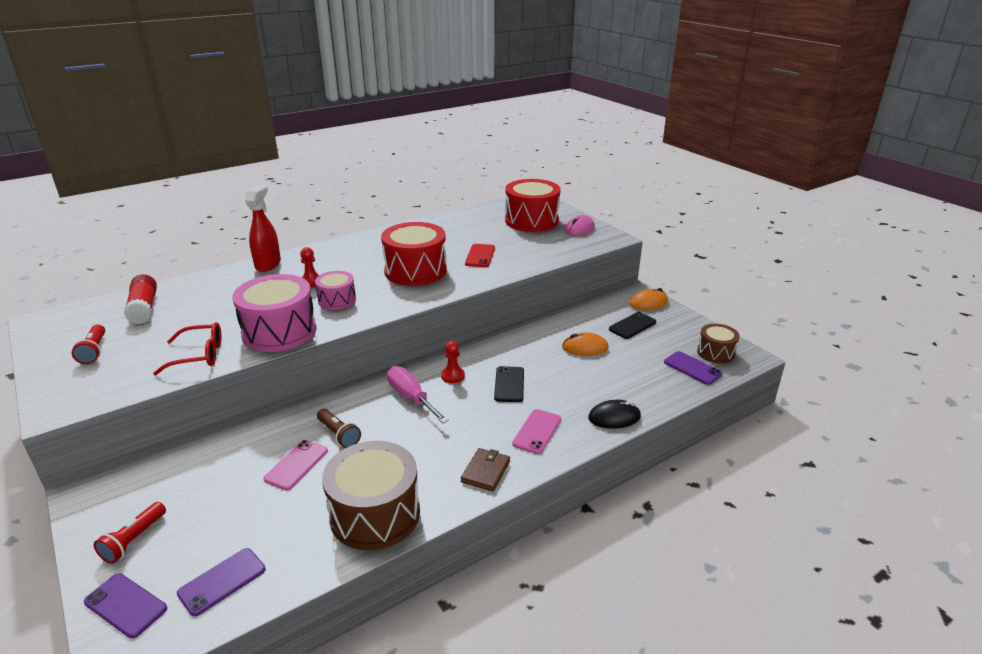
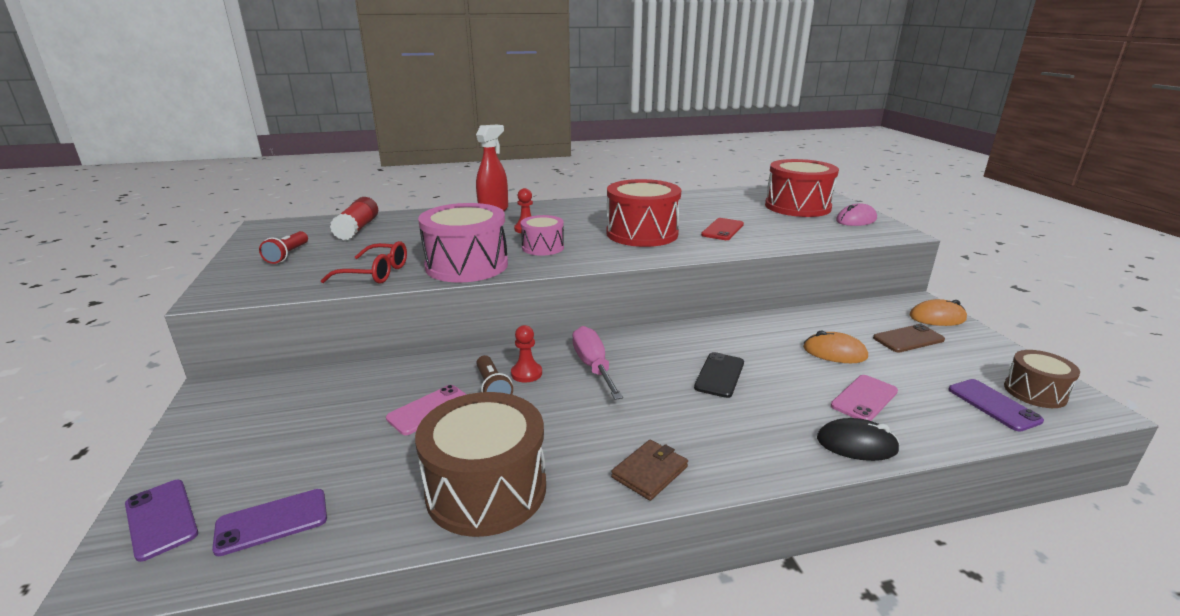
camera: 20 degrees right, 5 degrees down
red flashlight [94,502,166,564] -> none
red pawn [441,341,465,383] -> red pawn moved to [511,325,542,383]
pink phone [512,409,561,454] -> pink phone moved to [831,375,898,421]
black phone [609,312,656,339] -> brown phone [873,324,945,352]

